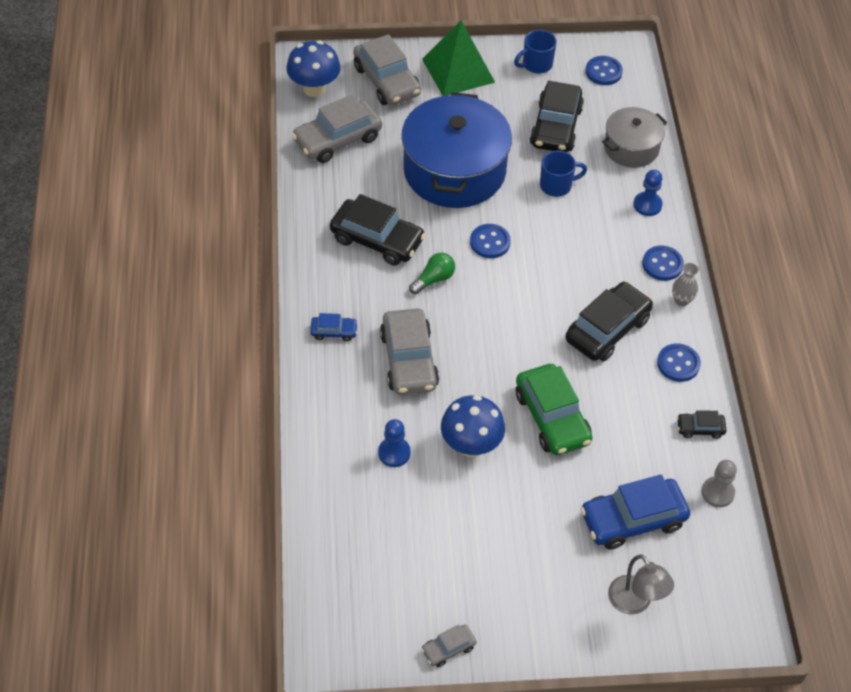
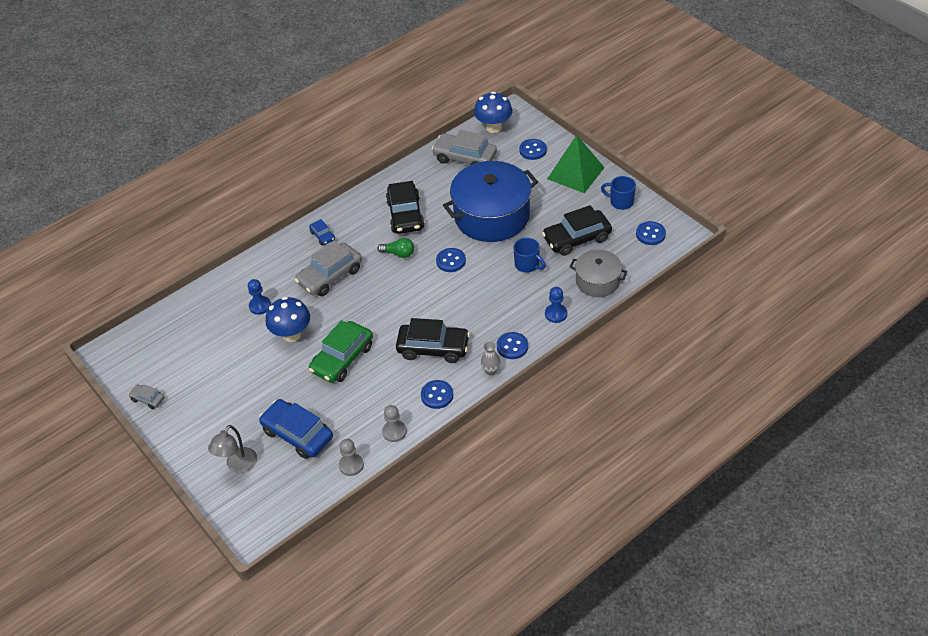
camera: 60 degrees right, 5 degrees down
grey car [353,34,421,105] -> blue button [519,139,547,160]
black car [677,410,727,439] -> grey pawn [382,405,407,442]

